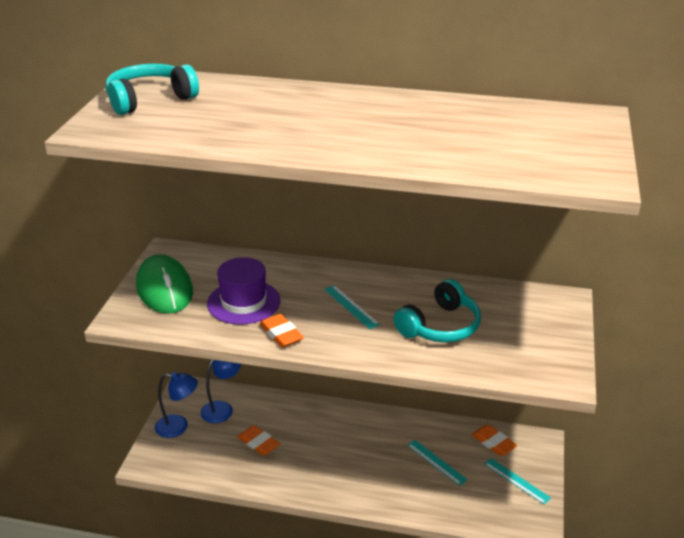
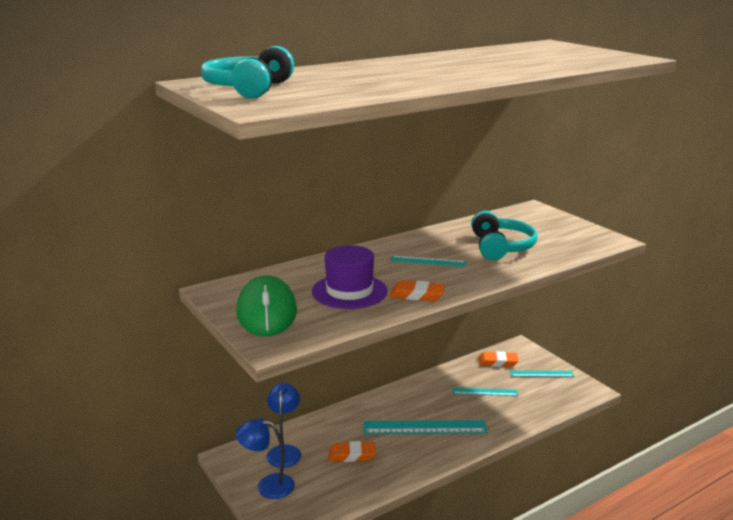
camera: 45 degrees left, 10 degrees down
green mouse [136,254,193,314] -> green mouse turned 60 degrees clockwise [236,275,297,336]
blue lamp [155,372,198,438] -> blue lamp turned 135 degrees counterclockwise [236,418,295,499]
none -> turquoise ruler [363,420,488,434]

